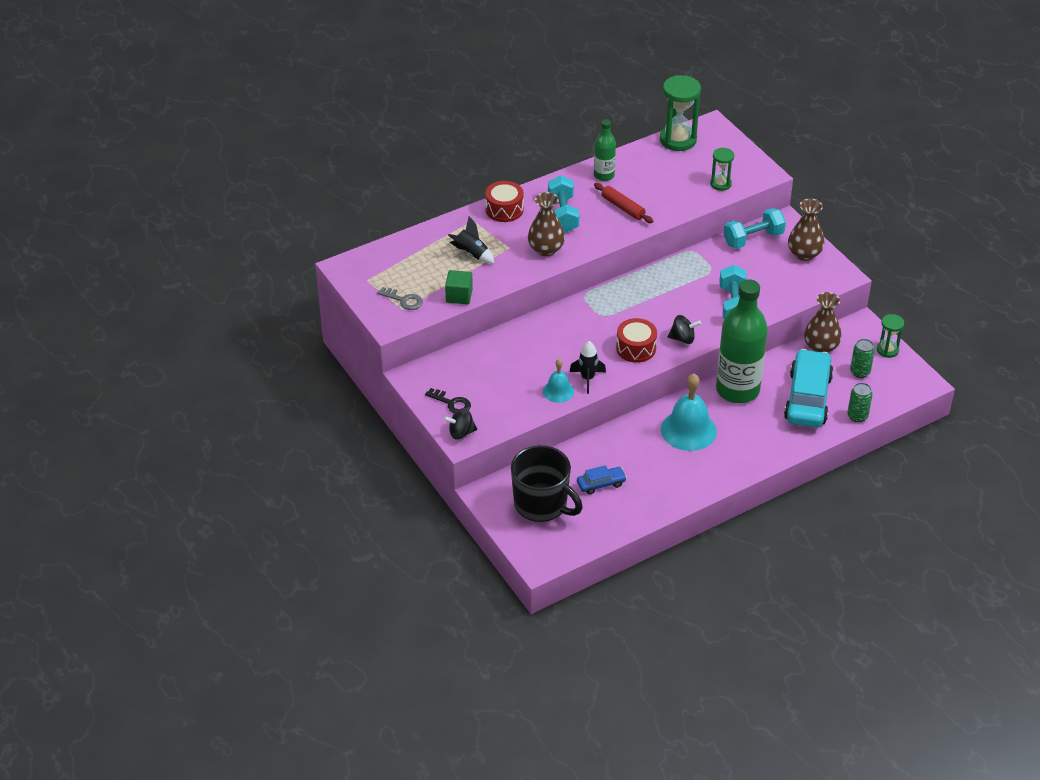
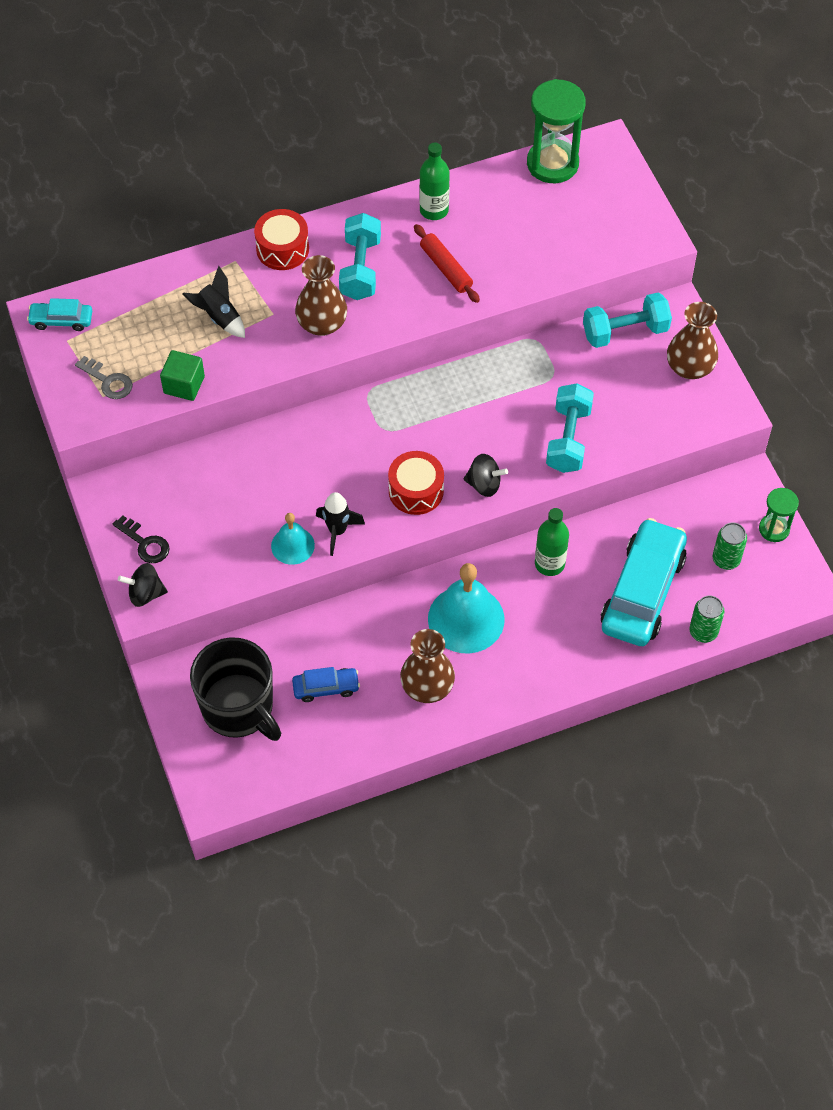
camera: 10 degrees right, 15 degrees up
green hourglass [710,148,734,191] -> none
green bottle [716,279,768,403] -> green bottle [535,508,569,576], size x0.50
brown vase [804,292,842,353] -> brown vase moved to [400,629,455,703]
none -> turquoise car [27,298,92,331]

